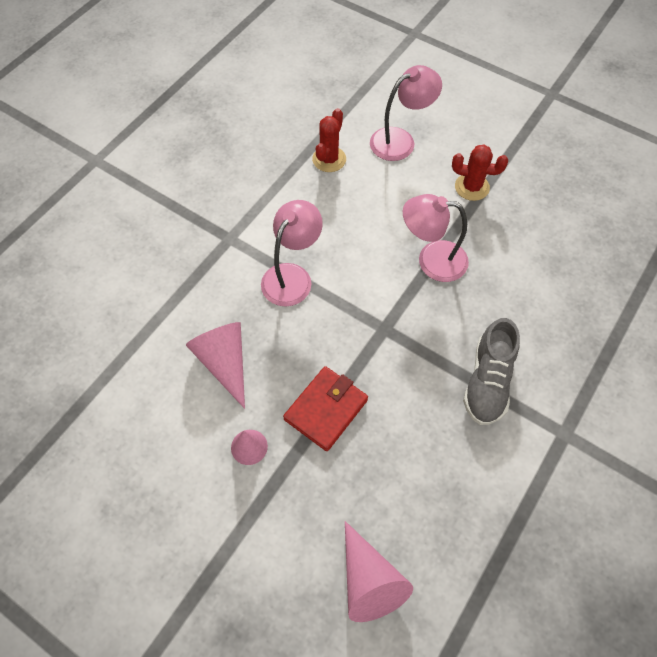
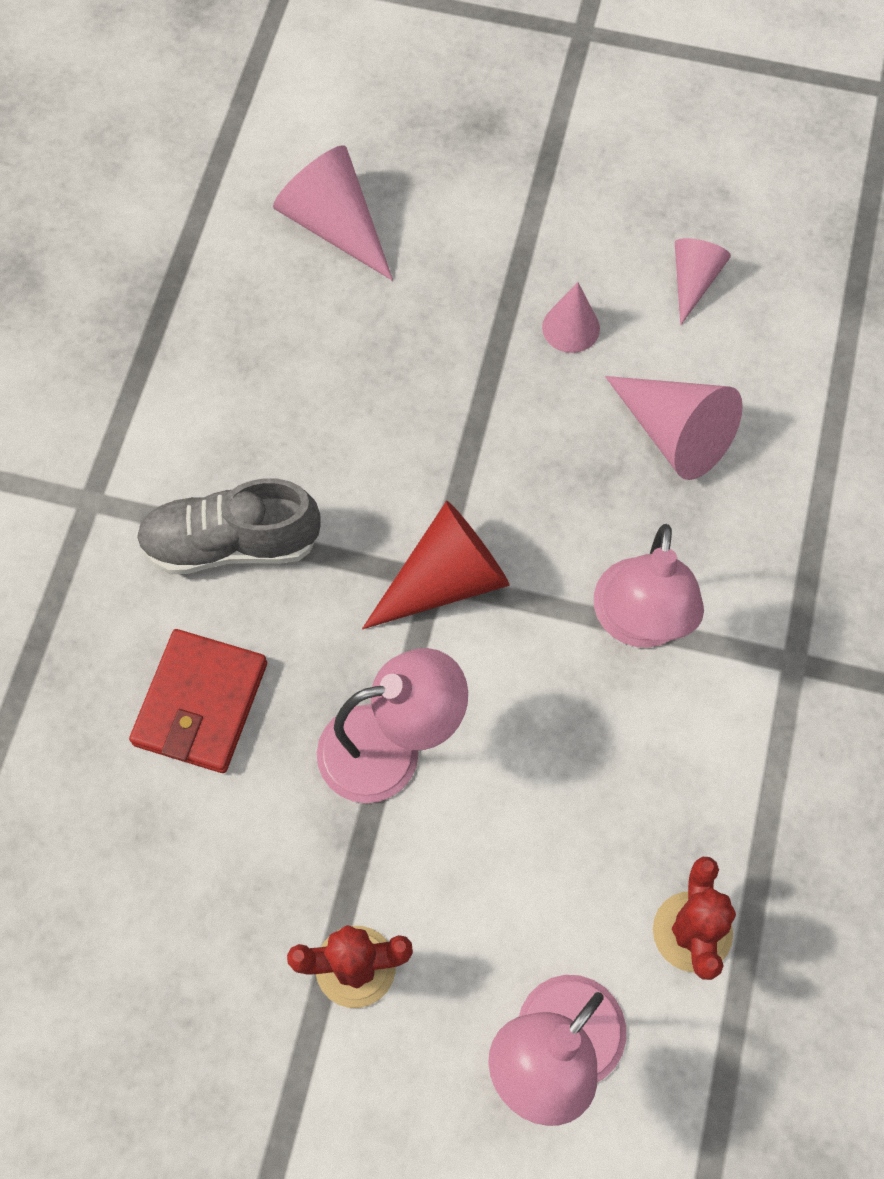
camera: 160 degrees right, 5 degrees up
red wallet [283,366,368,451] -> red wallet moved to [129,629,267,773]
grey shoe [463,318,520,425] -> grey shoe turned 90 degrees counterclockwise [136,478,321,574]
none -> red cone [362,500,510,629]
none -> pink cone [675,238,731,325]

